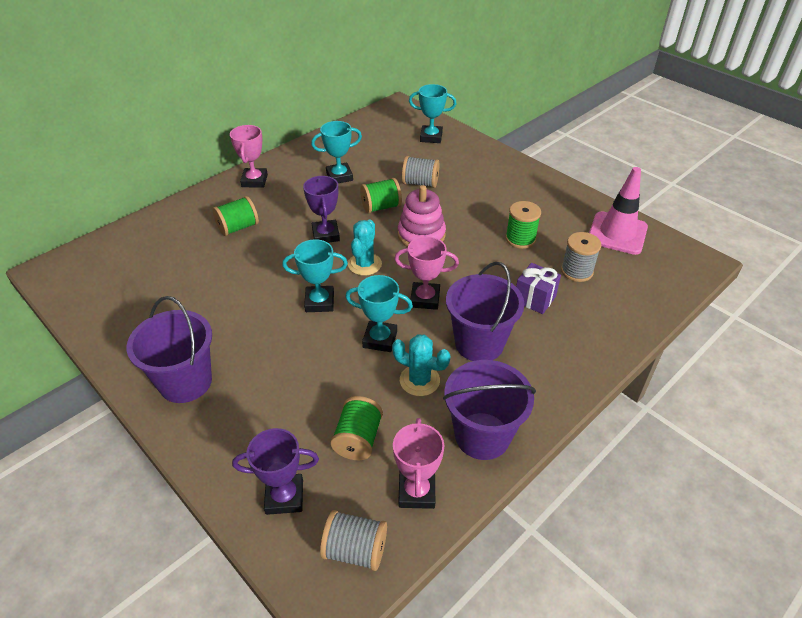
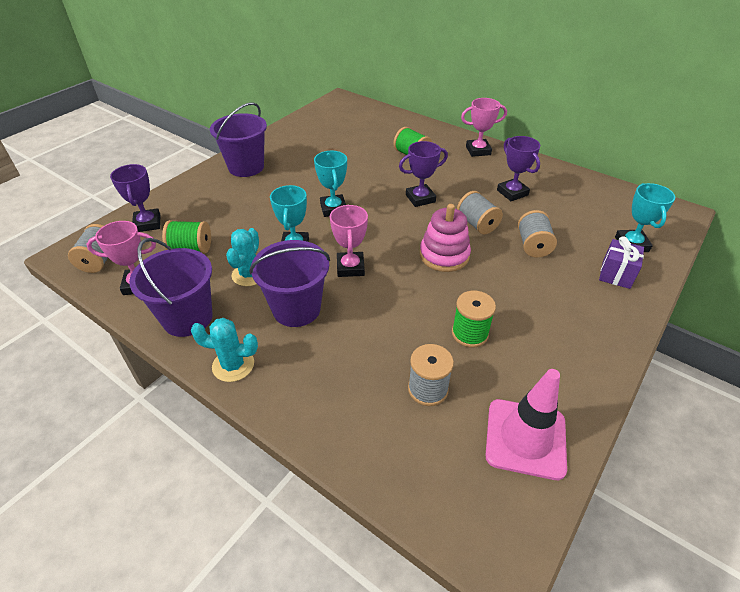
camera: 80 degrees right, 0 degrees up
turquoise trophy [311,121,362,183] -> purple trophy [497,136,540,201]
turquoise cactus [348,219,382,276] -> turquoise cactus moved to [191,318,258,382]
green spool [360,178,402,213] -> grey spool [457,191,503,235]
purple gift [516,263,561,314] -> purple gift moved to [599,236,644,289]

